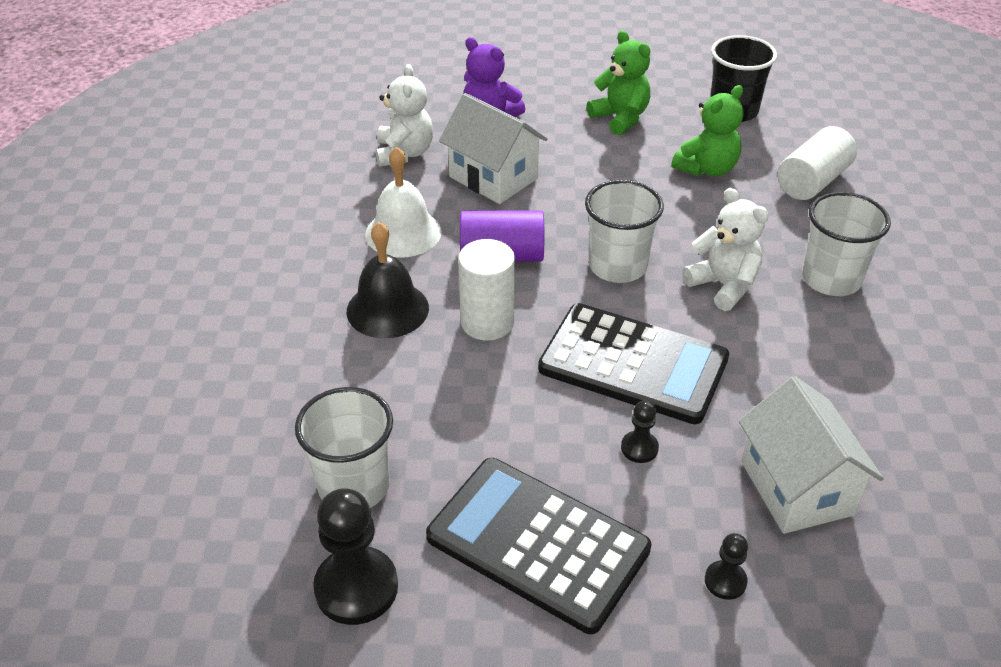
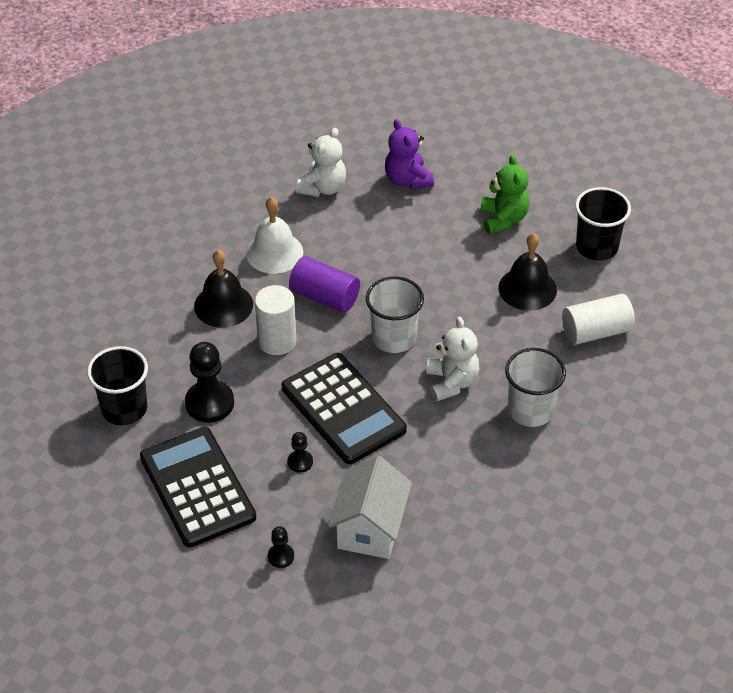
camera: 30 degrees right, 5 degrees up
white cup [295,387,393,508] -> black cup [87,346,148,425]
black pawn [313,488,398,625] -> black pawn moved to [185,342,234,423]
white house [439,93,548,204] -> none
green teddy bear [672,85,743,177] -> black bell [498,233,557,311]

